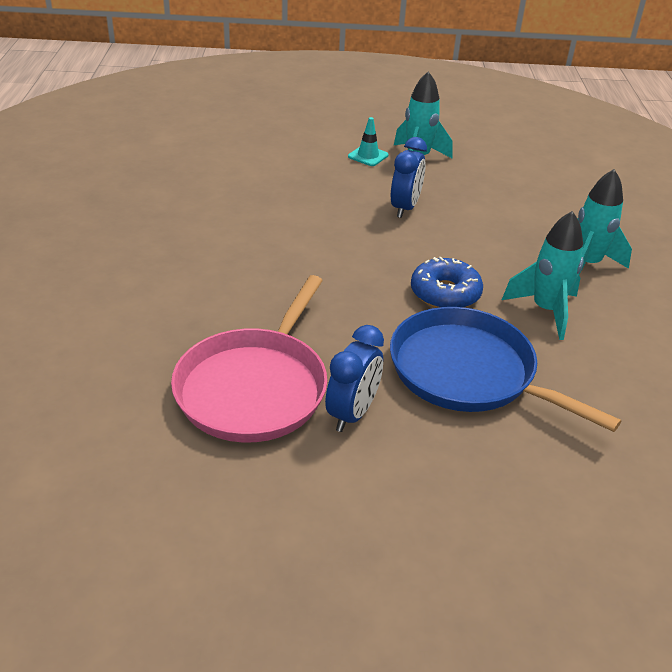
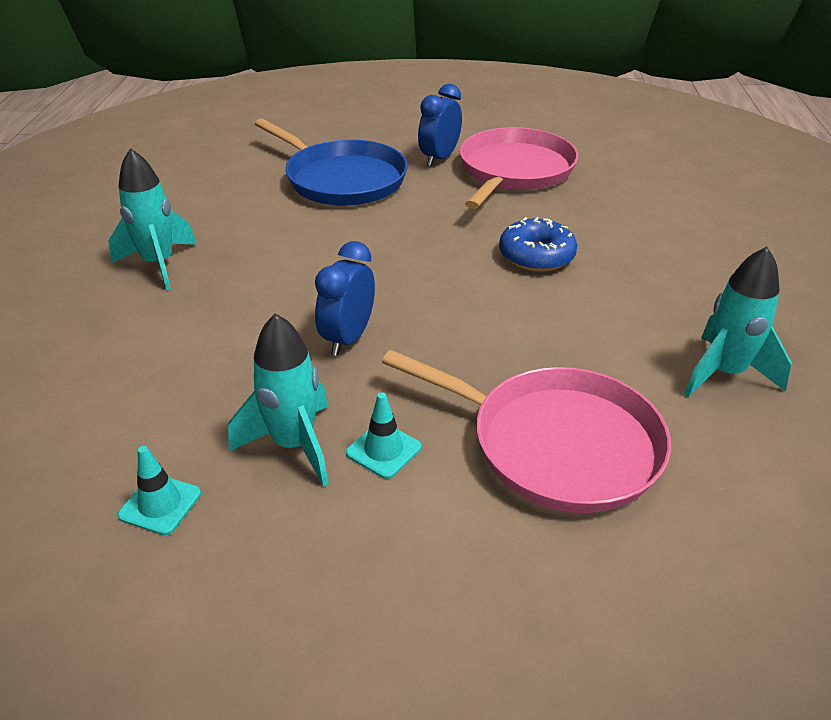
camera: 175 degrees left, 0 degrees up
blue donut [411,257,483,308] -> blue donut moved to [499,217,577,272]
turquoise rocket [502,211,584,340] -> turquoise rocket moved to [684,247,792,398]
none -> turquoise traffic cone [118,446,201,535]
none -> pink pan [382,350,671,513]

